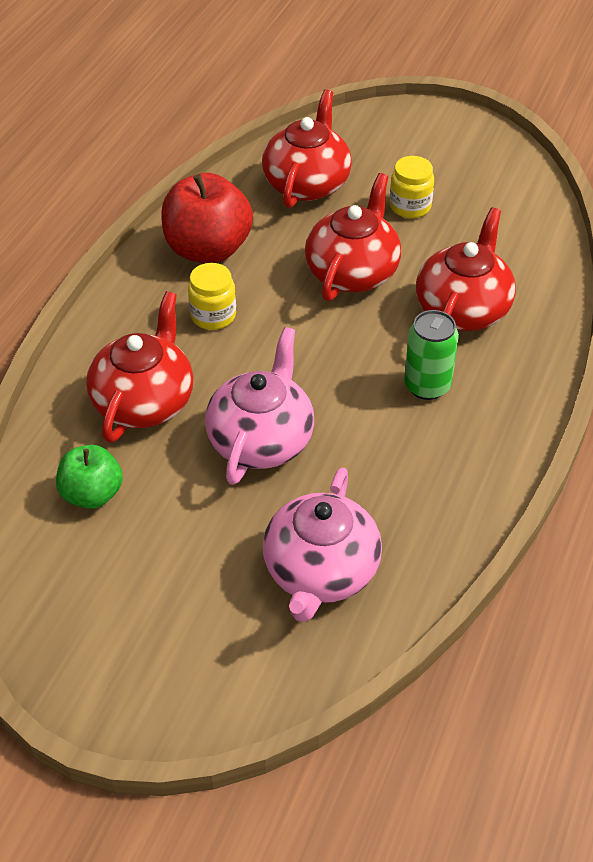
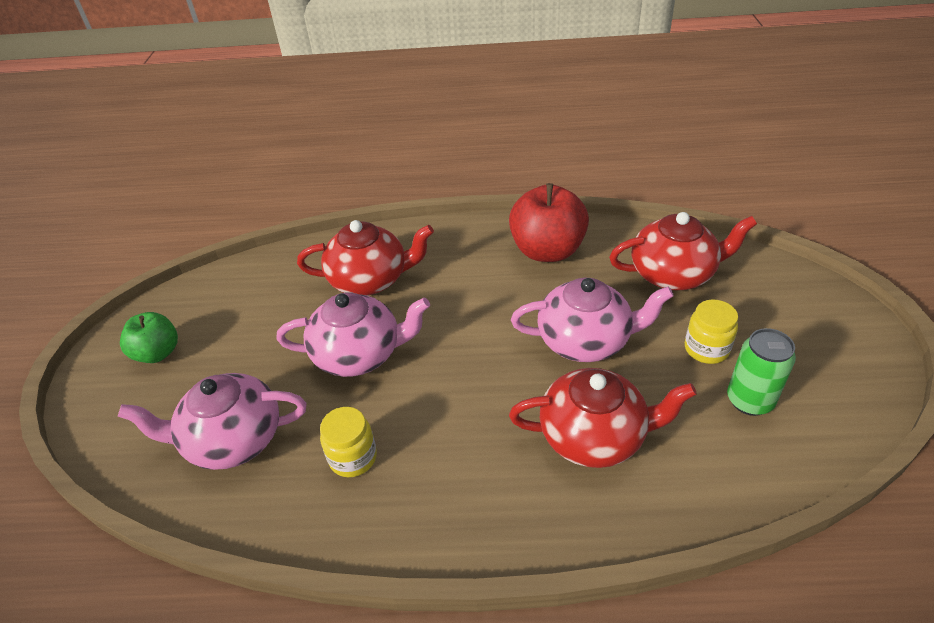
camera: 70 degrees right, 5 degrees down
green apple [56,445,123,509] -> green apple moved to [120,312,178,363]
yellow jar [188,263,236,330] -> yellow jar moved to [320,407,377,477]
red teapot [305,173,401,301] -> pink teapot [511,277,674,362]
green can [404,310,459,400] -> green can moved to [727,328,796,416]

